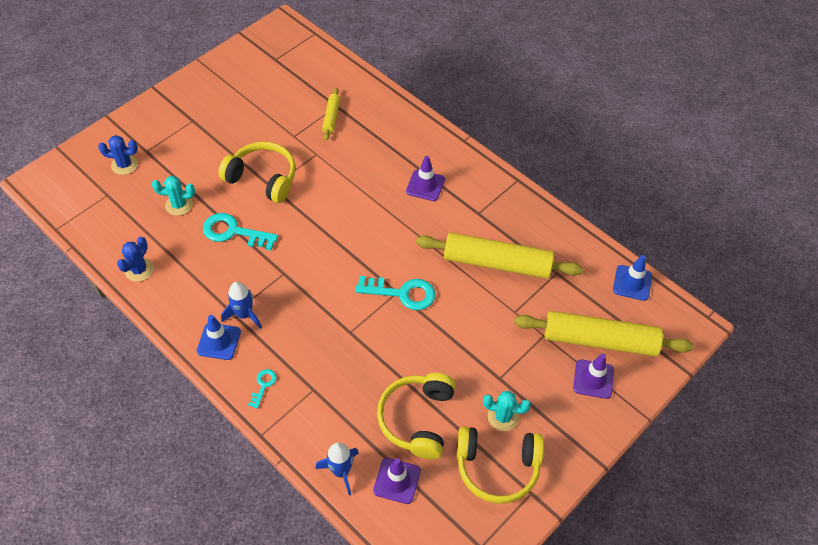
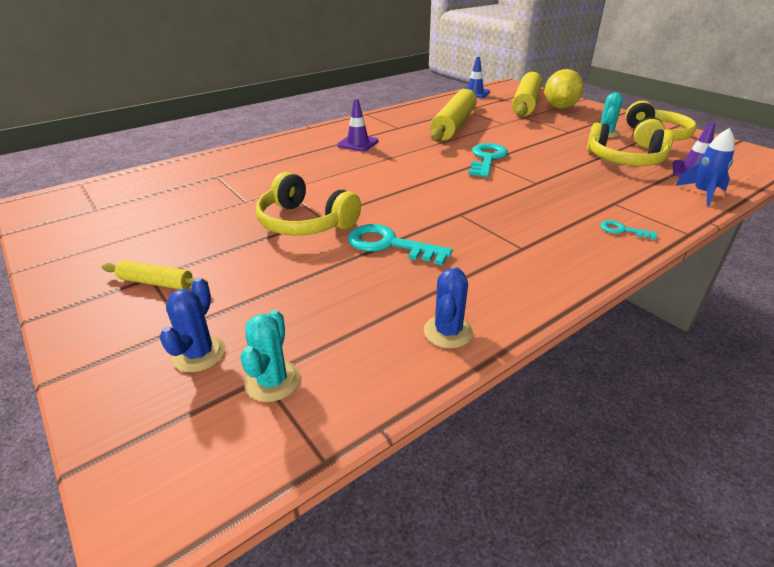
camera: 80 degrees left, 20 degrees down
blue cactus [117,237,154,282] -> blue cactus turned 75 degrees clockwise [424,268,473,348]
turquoise cactus [152,176,195,216] -> turquoise cactus moved to [241,310,300,402]
blue traffic cone [197,315,241,360] -> none
turquoise key [203,213,278,250] -> turquoise key turned 90 degrees clockwise [348,224,452,265]
yellow headphones [218,142,296,203] -> yellow headphones turned 90 degrees counterclockwise [256,172,361,236]
blue rocket [221,282,262,329] -> none
yellow rolling pin [322,88,340,141] -> yellow rolling pin moved to [102,260,208,290]
purple traffic cone [573,353,614,399] -> yellow lemon [545,69,584,109]

